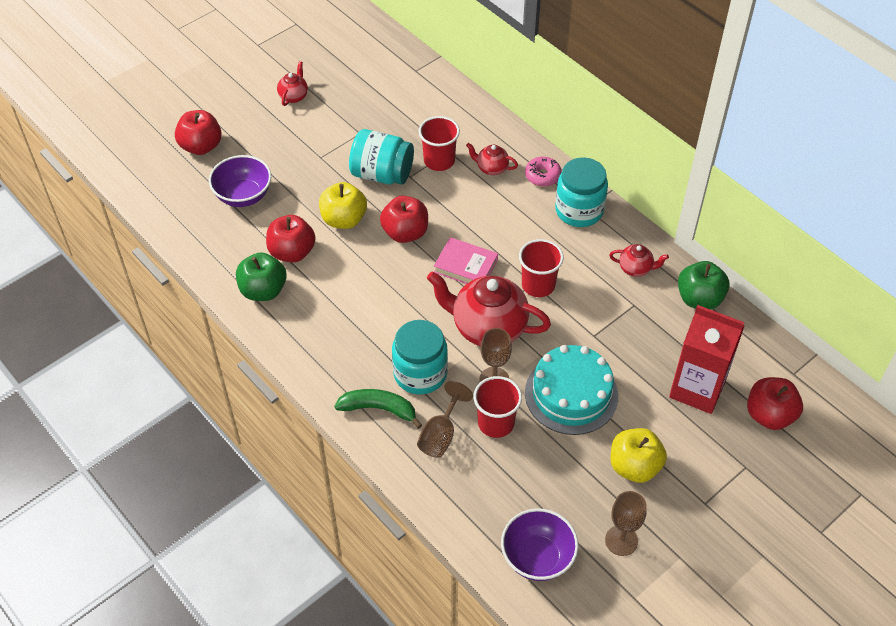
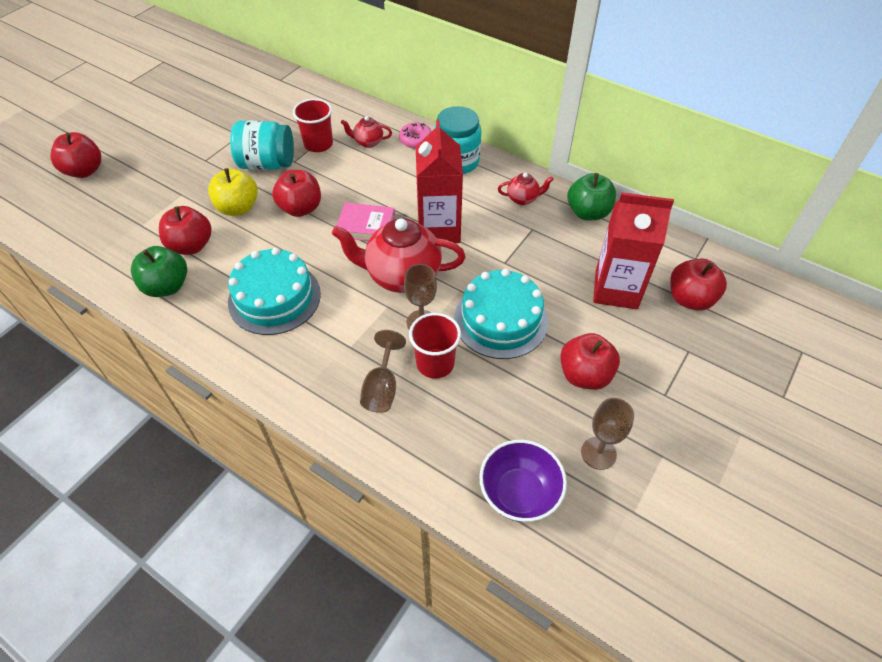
camera: 15 degrees left, 0 degrees up
purple bowl [209,155,271,207] -> none
red teapot [277,61,308,106] -> none
green banana [334,389,422,429] -> none
turquoise jar [392,320,448,395] -> none
red cup [519,239,564,297] -> red carton [416,120,463,243]
yellow apple [611,428,667,483] -> red apple [560,333,620,390]
none -> turquoise cake [228,248,321,335]

